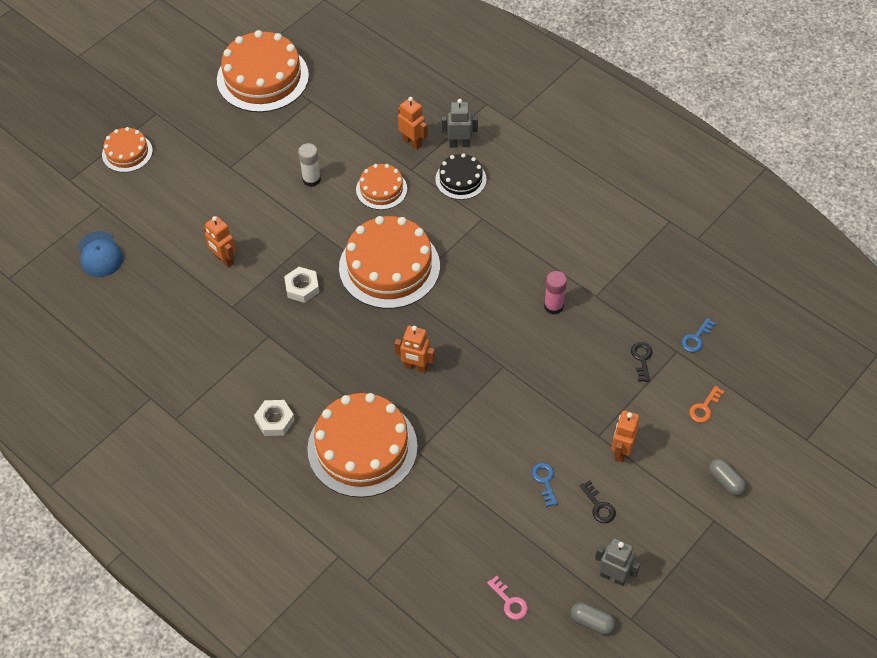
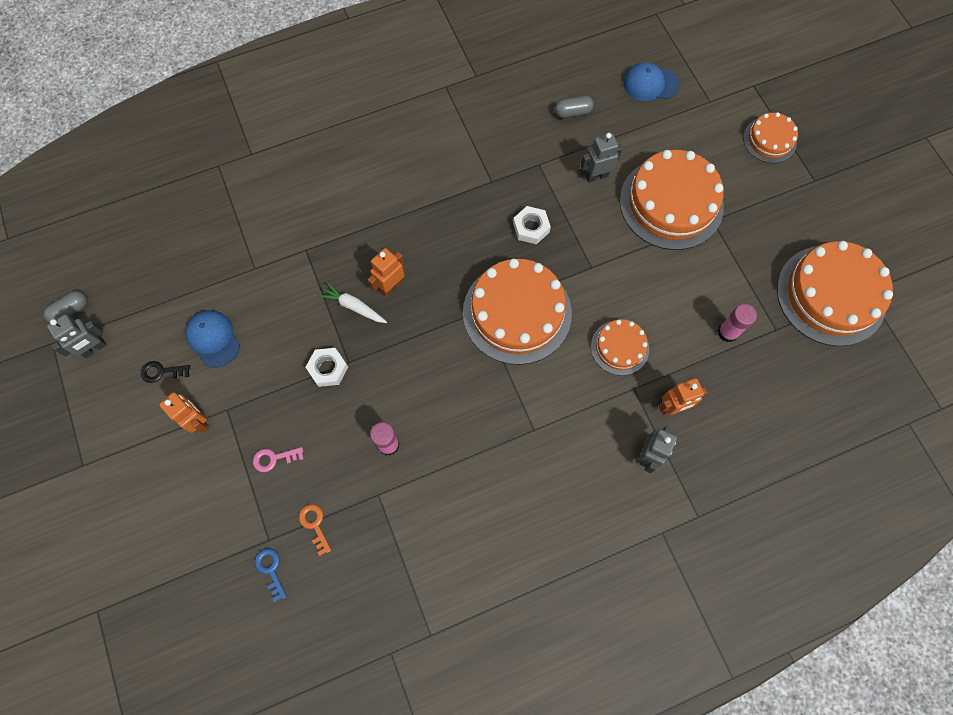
camera: 115 degrees right, 15 degrees up
orange robot [203,216,236,268] -> grey robot [581,133,622,183]
white nut [254,400,295,436] -> white nut moved to [305,348,348,387]
white glue stick [298,143,321,187] -> none
orange cake [307,393,418,498] -> orange cake moved to [620,150,724,250]
black cake [435,153,487,200] -> none
pink key [487,576,528,620] -> pink key moved to [253,447,304,472]
blue key [532,463,558,507] -> blue cap [185,310,240,368]
black key [631,342,653,382] -> none
orange key [689,386,725,423] -> orange key moved to [299,504,331,556]
grey capsule [709,459,746,496] -> grey capsule moved to [555,96,594,118]
none -> white carrot [318,282,387,323]
none -> pink glue stick [718,304,757,342]

